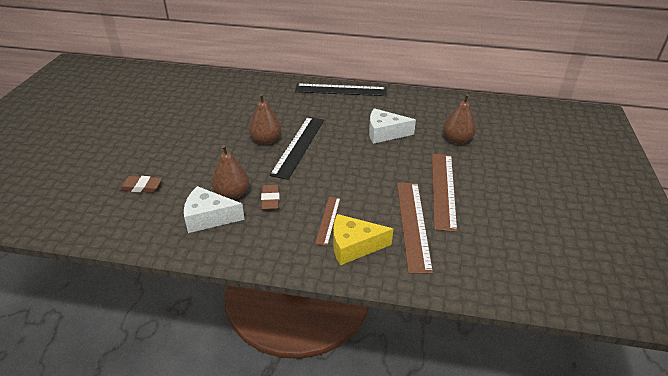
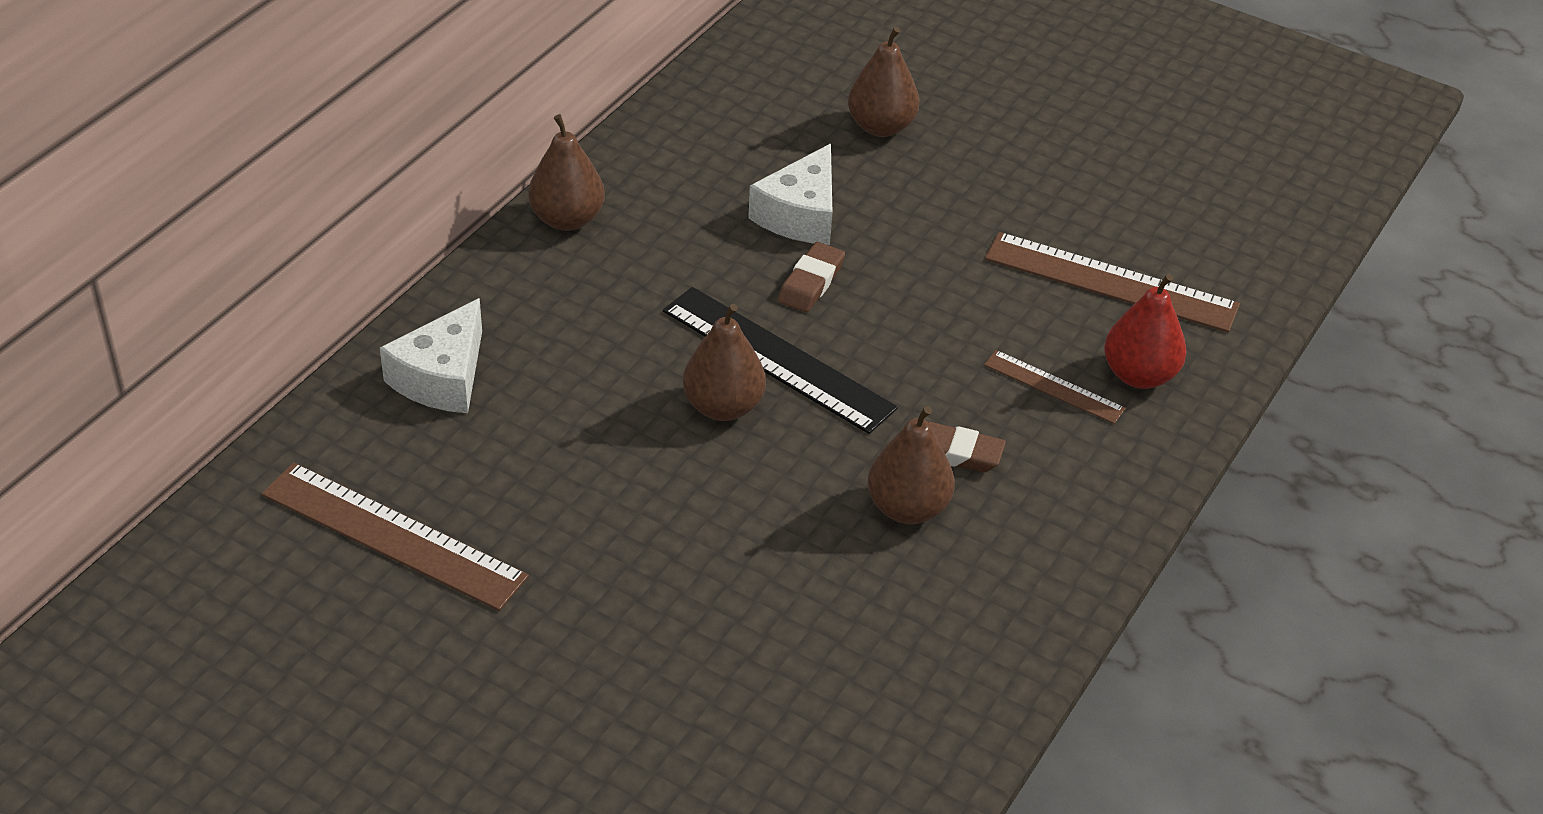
camera: 70 degrees left, 5 degrees up
brown eraser [119,176,162,193] -> brown eraser moved to [778,242,845,312]
white cheese [184,186,245,233] -> white cheese moved to [380,298,482,413]
black ruler [295,83,387,96] -> brown pear [528,114,605,231]
yellow cheese [333,214,393,265] -> red pear [1104,274,1187,389]
brown ruler [432,154,457,232] -> brown ruler moved to [262,463,529,611]

